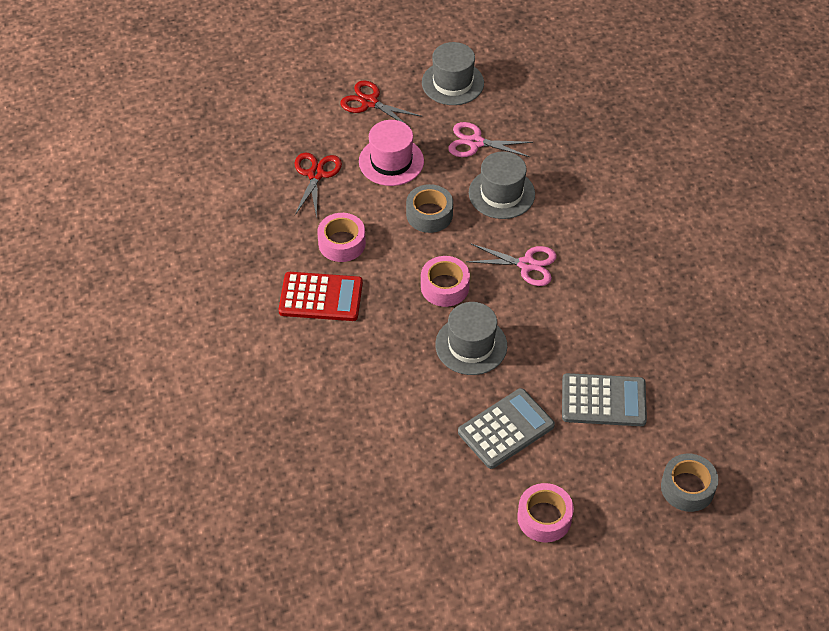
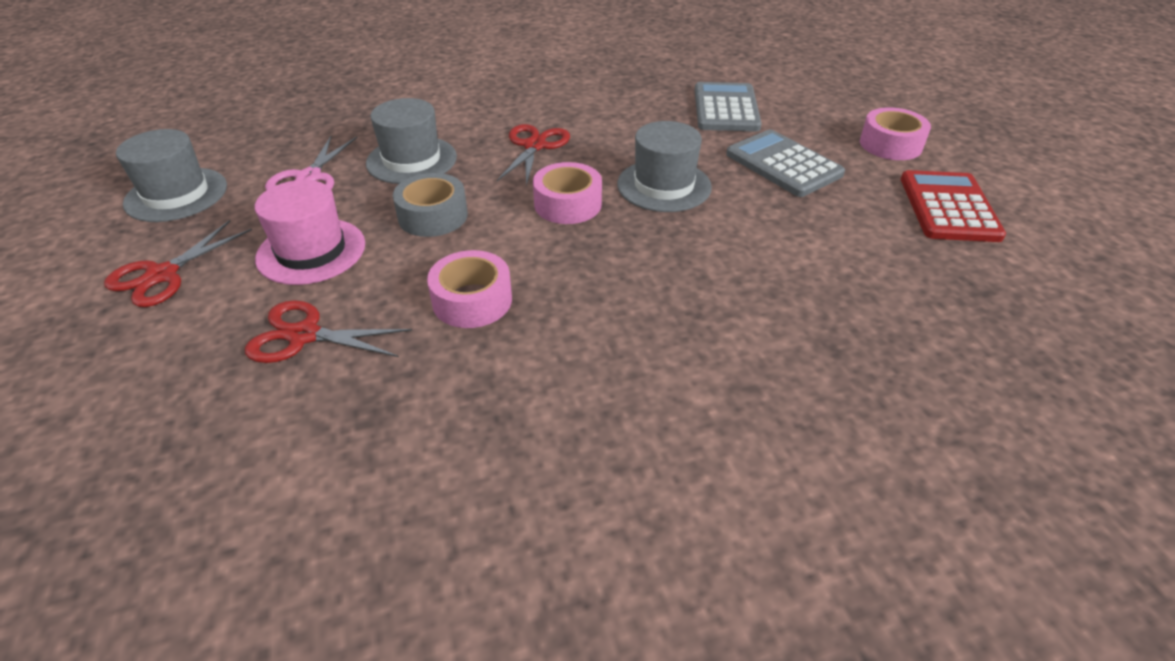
camera: 90 degrees left, 10 degrees down
red calculator [279,272,363,321] -> red calculator moved to [901,170,1006,242]
pink scissors [466,244,557,286] -> red scissors [496,124,570,187]
grey tape [661,454,718,512] -> none

